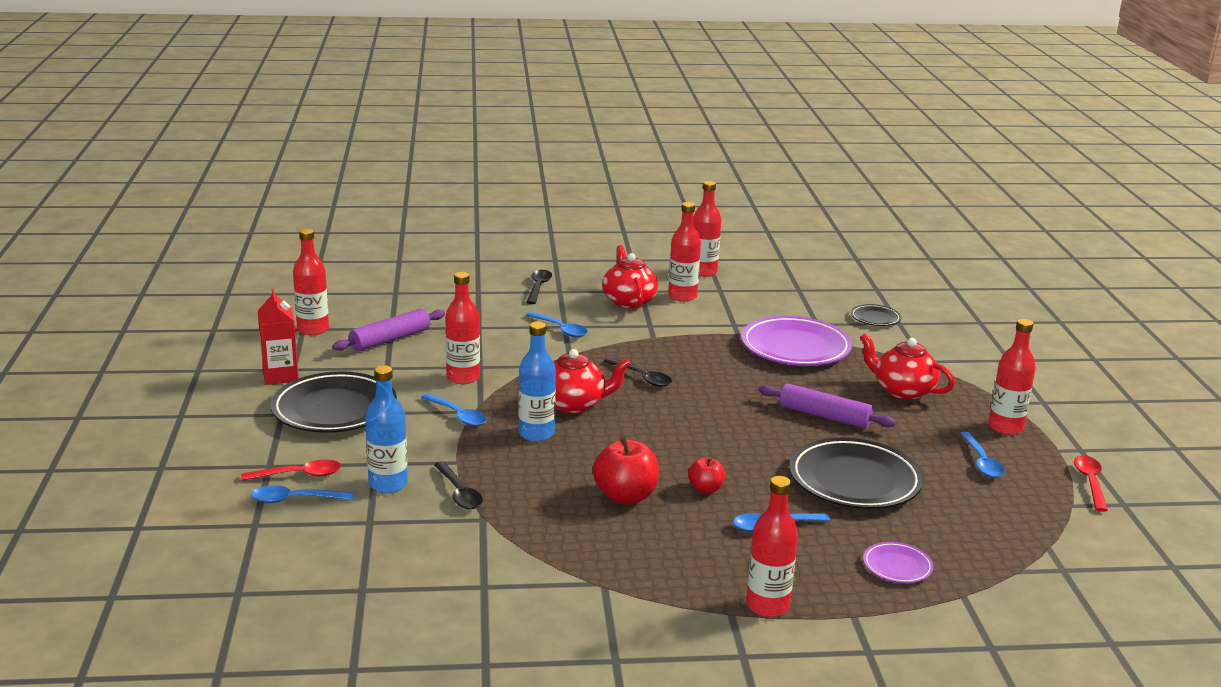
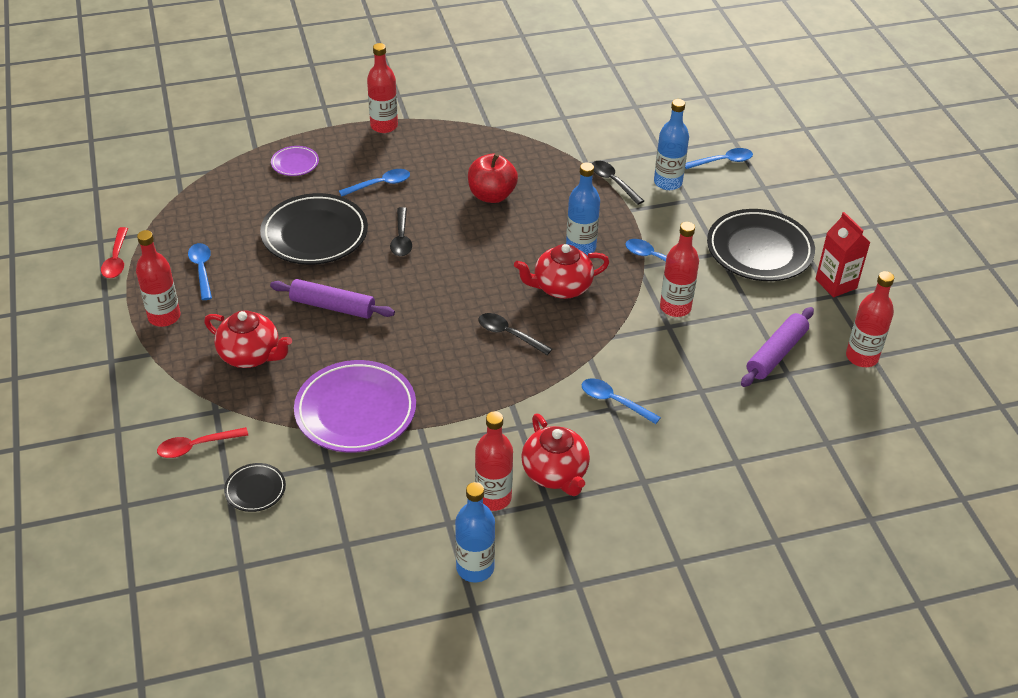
camera: 170 degrees right, 20 degrees up
red spoon [241,460,341,481] -> red spoon moved to [157,427,248,458]
black spoon [526,270,552,304] -> black spoon moved to [390,207,412,256]
red apple [688,457,725,493] -> none
red bottle [693,181,721,277] -> blue bottle [455,482,495,583]

